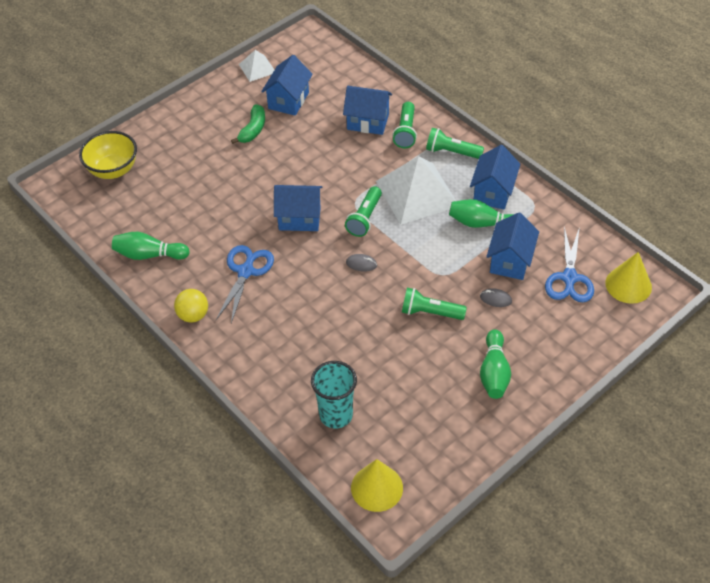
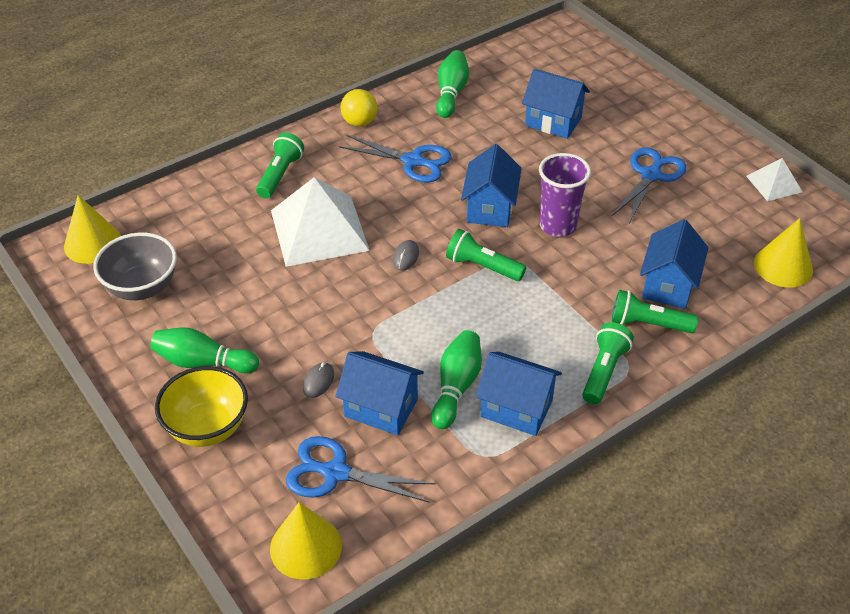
camera: 95 degrees right, 5 degrees down
yellow bowl [79,131,137,179] -> yellow bowl moved to [155,366,248,447]
green banana [231,105,265,144] -> blue scissors [612,147,686,223]
blue house [261,55,313,116] -> blue house moved to [522,69,590,139]
turquoise cup [311,361,357,428] -> none
white pyramid [376,156,456,225] -> white pyramid moved to [271,177,370,267]
green flashlight [402,288,467,320] -> green flashlight moved to [256,133,304,198]
none -> grey bowl [93,233,177,300]
none -> purple cup [539,153,591,237]
none -> yellow cone [754,218,813,288]

